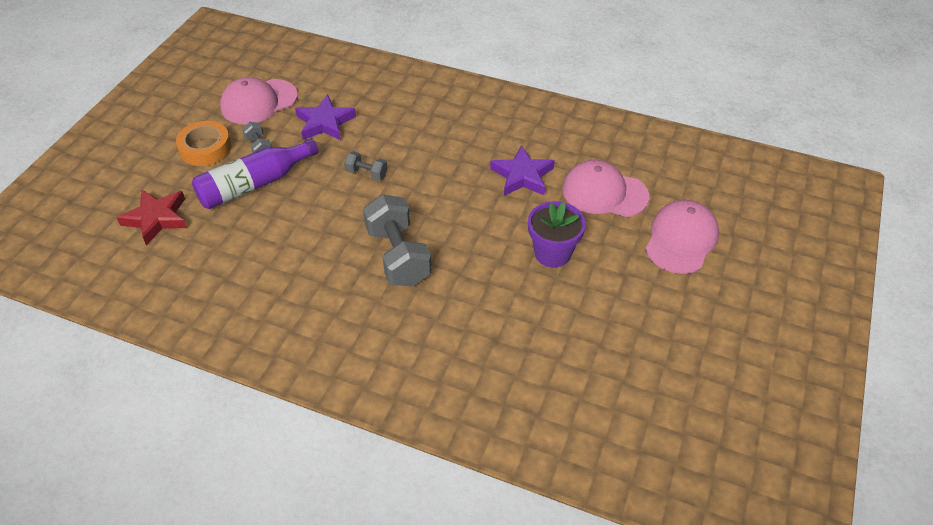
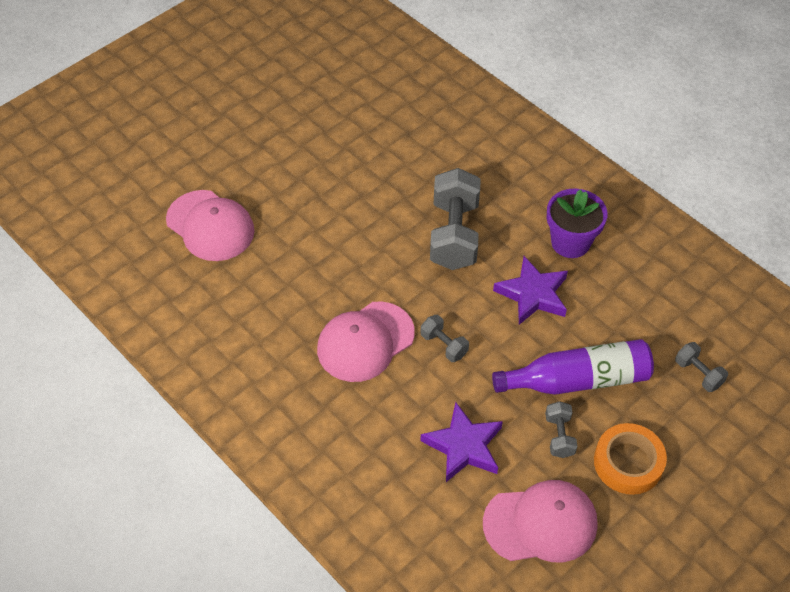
camera: 155 degrees left, 5 degrees up
red star [117,190,187,245] -> grey dumbbell [675,342,728,392]
purple star [490,145,555,196] -> purple star moved to [493,256,568,325]
purple flower pot [528,201,586,268] -> purple flower pot moved to [547,189,608,258]
pink cap [645,200,719,274] -> pink cap moved to [317,301,415,382]

